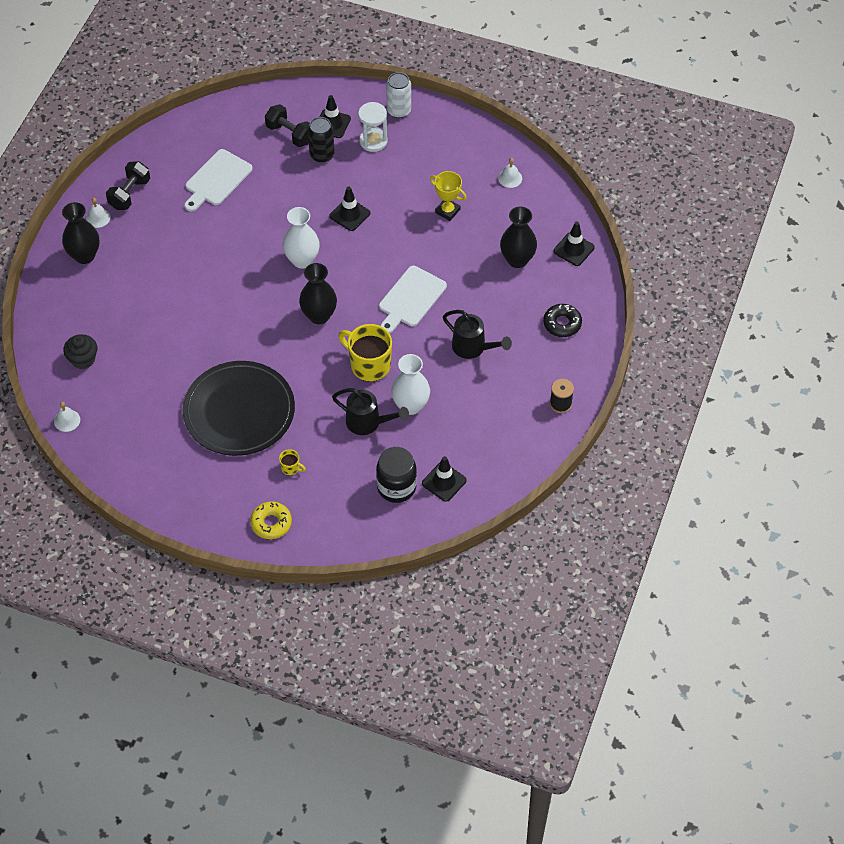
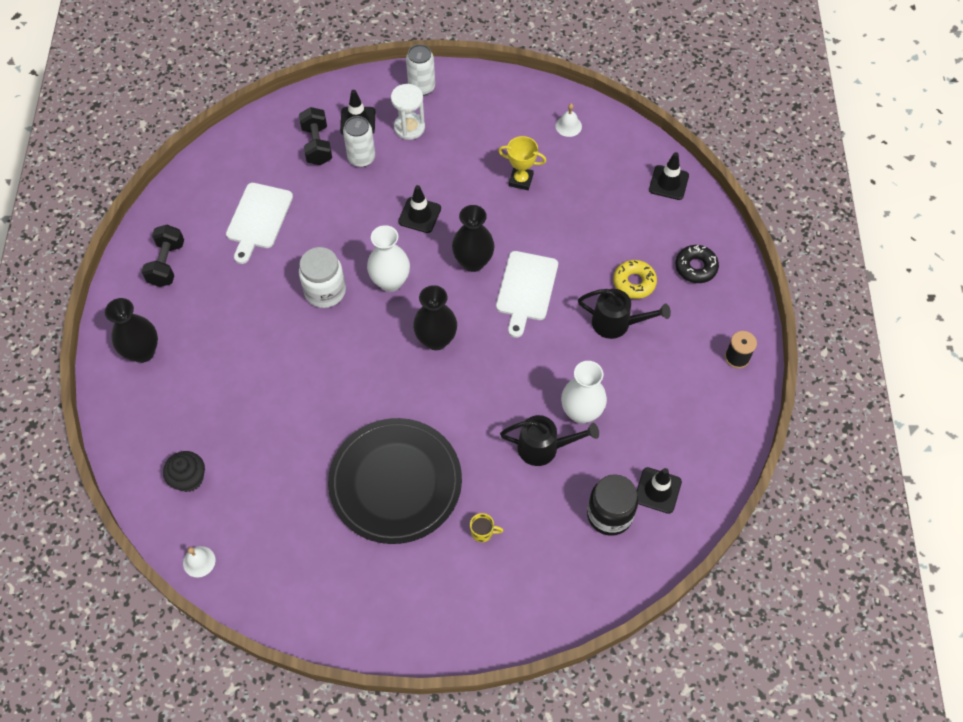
camera: 20 degrees left, 5 degrees up
white bell [86,198,111,228] -> none
yellow donut [250,501,292,539] -> yellow donut moved to [613,260,657,299]
black dumbbell [265,104,310,147] -> black dumbbell turned 60 degrees clockwise [299,107,332,165]
black can [308,117,335,163] -> white can [343,116,375,167]
yellow mug [338,324,392,381] -> none
black vase [500,207,537,268] -> black vase moved to [452,205,494,272]
none -> white jar [299,247,346,308]

